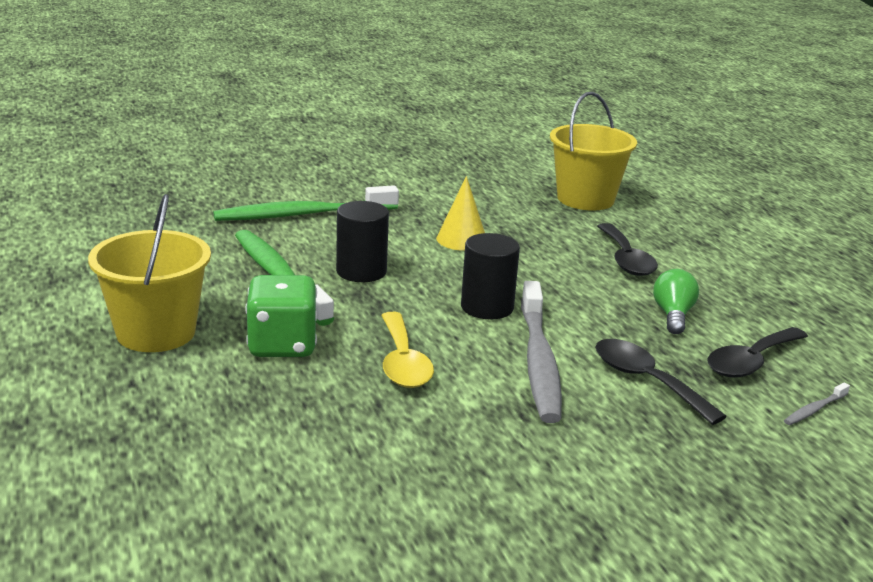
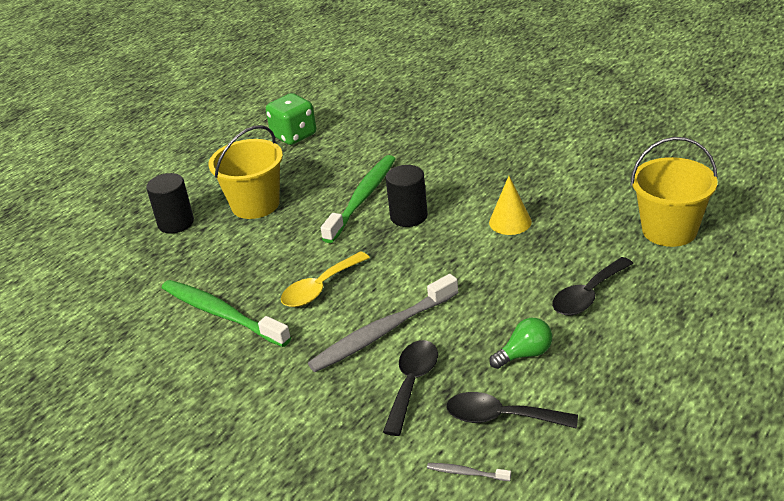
camera: 60 degrees right, 10 degrees up
green toothbrush [213,185,399,221] -> green toothbrush moved to [162,280,291,347]
green dice [245,275,317,357] -> green dice moved to [266,93,316,145]
black cylinder [461,233,520,319] -> black cylinder moved to [146,173,194,234]

